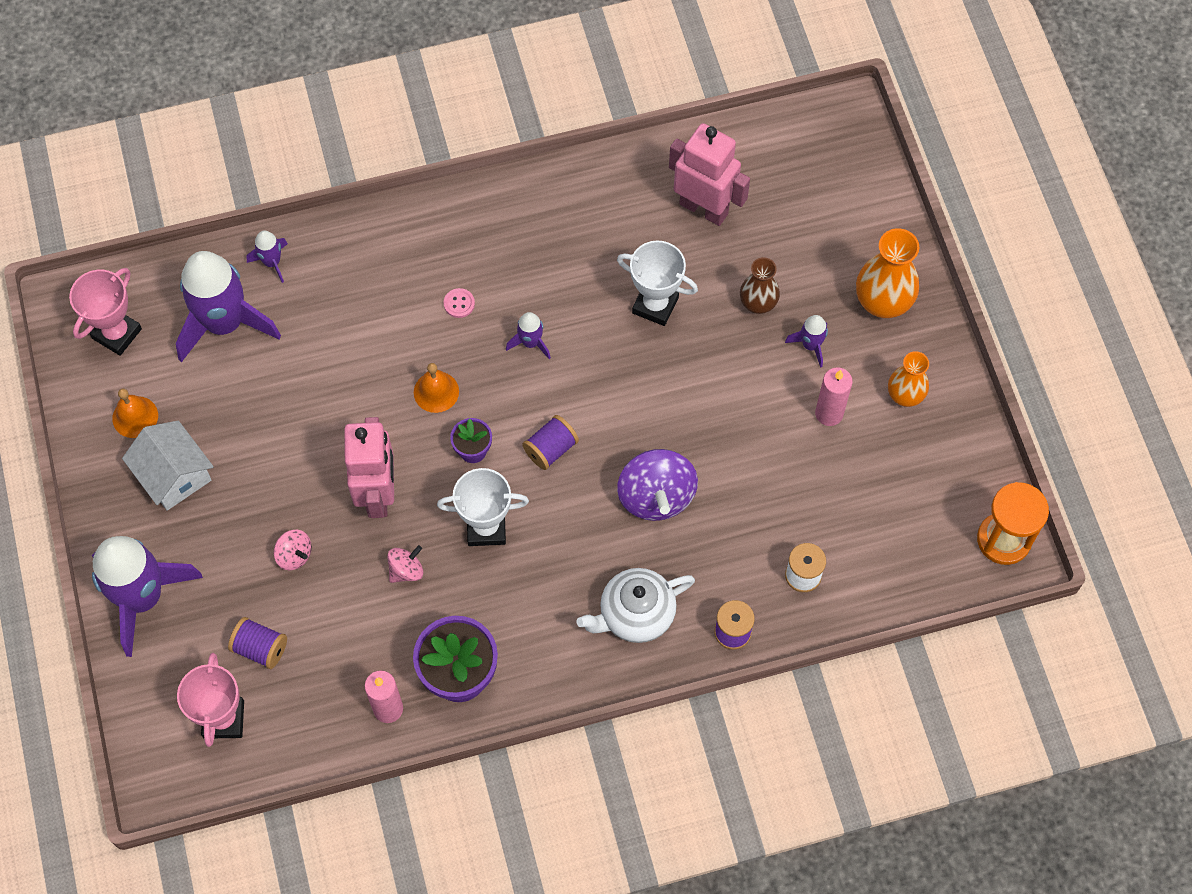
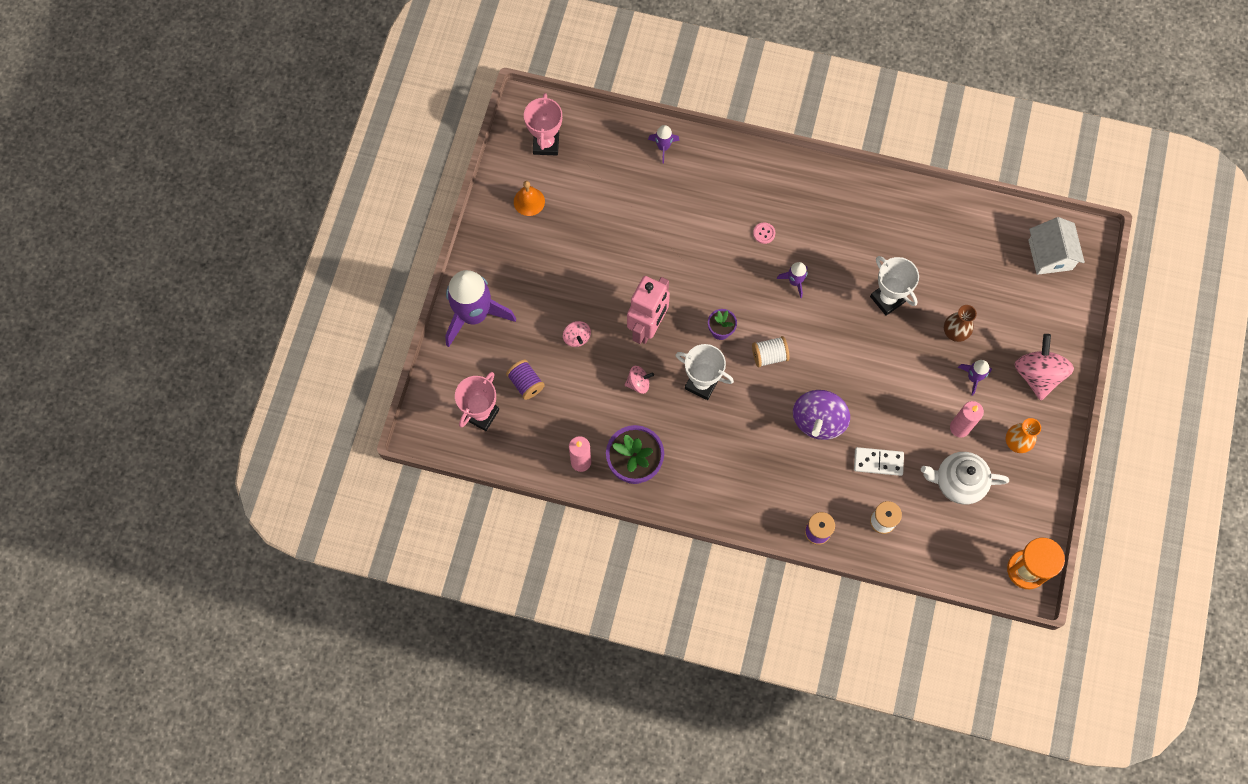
camera: 30 degrees right, 5 degrees up
pink trophy [69,268,142,356] -> pink trophy turned 60 degrees counterclockwise [524,93,562,156]
white house [122,421,214,511] -> white house moved to [1028,217,1085,275]
purple rocket [176,251,281,362] -> none
orange bell [414,363,459,413] -> none
purple spool [522,415,579,470] -> white spool [752,336,789,367]
white teapot [576,568,695,643] -> white teapot moved to [921,452,1009,505]
pink robot [669,123,750,226] -> none
orange vase [856,228,919,318] -> pink spinning top [1014,334,1074,400]
none -> white domino [854,447,904,476]

